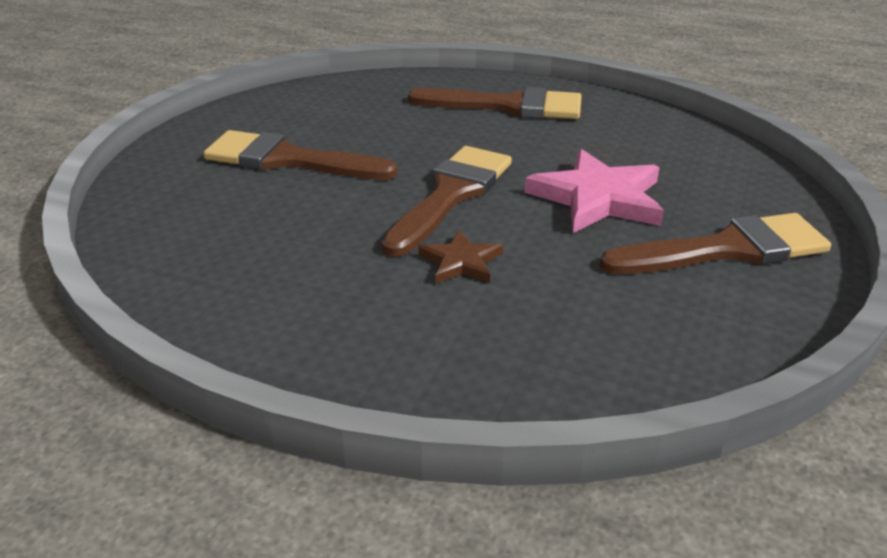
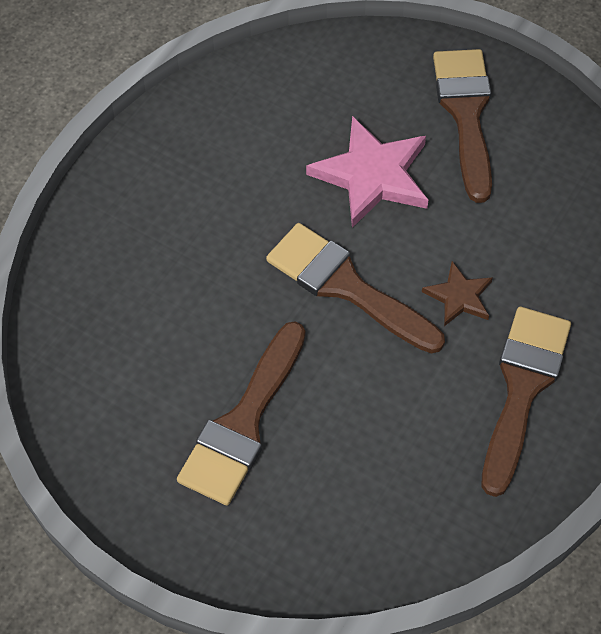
camera: 80 degrees left, 25 degrees up
brown brush [408,87,582,119] -> brown brush moved to [482,307,571,497]

